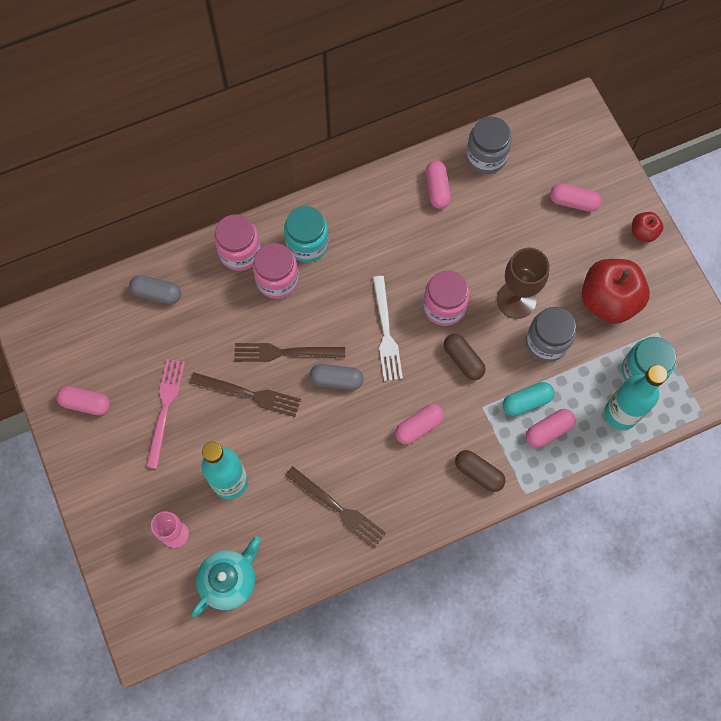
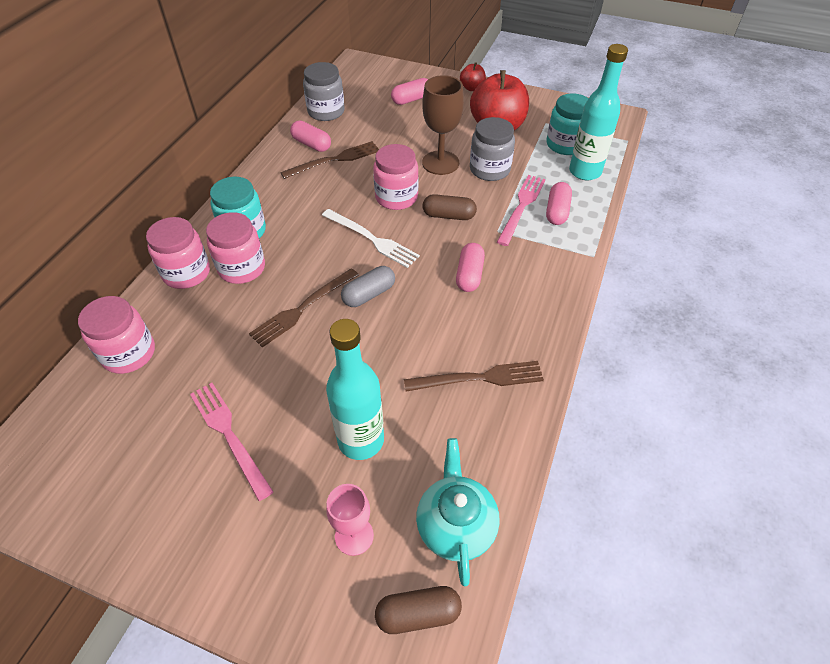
camera: 45 degrees left, 20 degrees down
pink capsule [56,386,110,415] -> none
grey capsule [129,275,181,304] -> pink jar [78,296,155,374]
brown fork [190,372,301,417] -> brown fork moved to [281,141,379,179]
brown capsule [455,450,506,492] -> brown capsule moved to [375,586,462,634]
turquoise capsule [503,382,554,416] -> pink fork [497,175,545,246]

